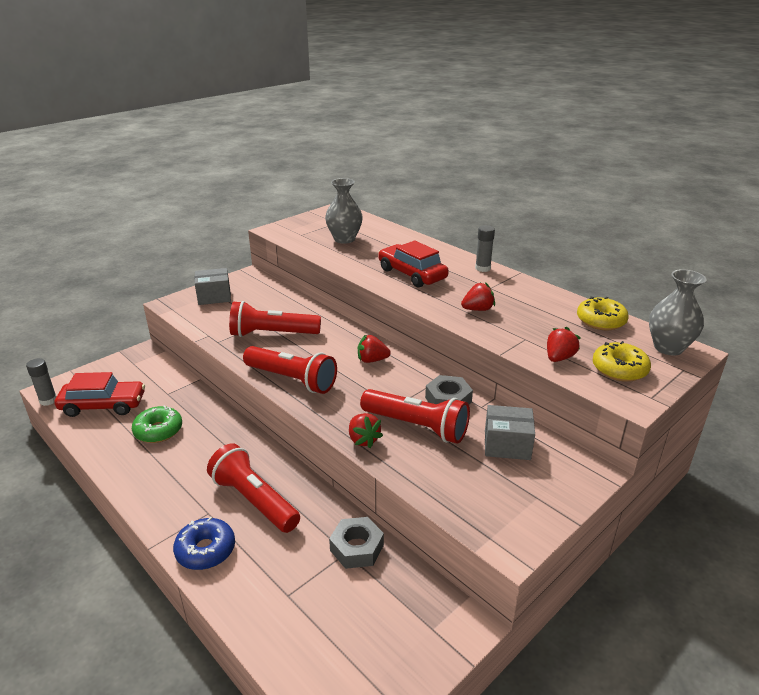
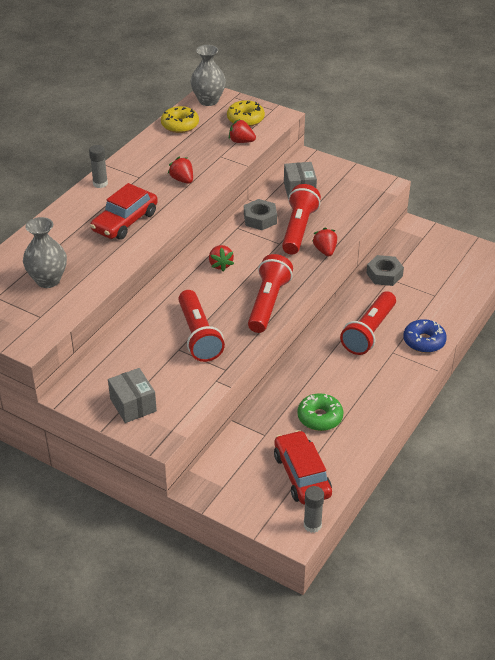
camera: 105 degrees left, 10 degrees up
red strawberry [349,413,383,448] -> red strawberry turned 60 degrees counterclockwise [312,228,337,256]

